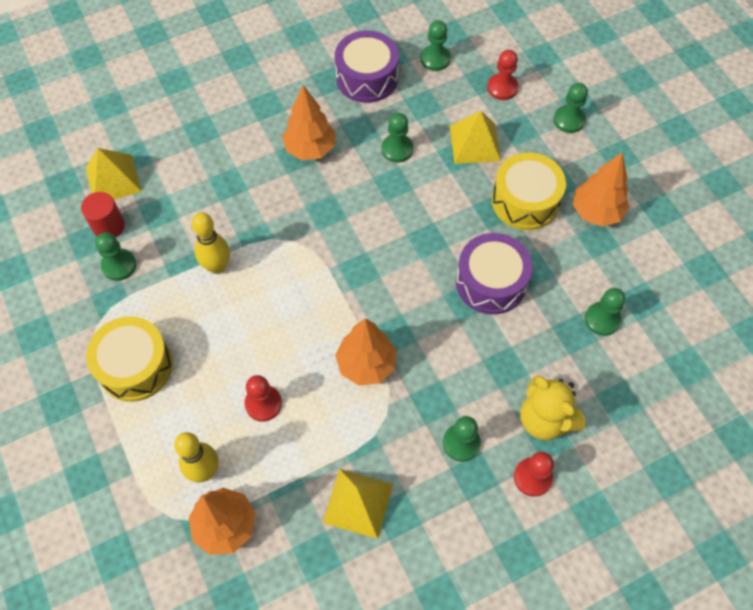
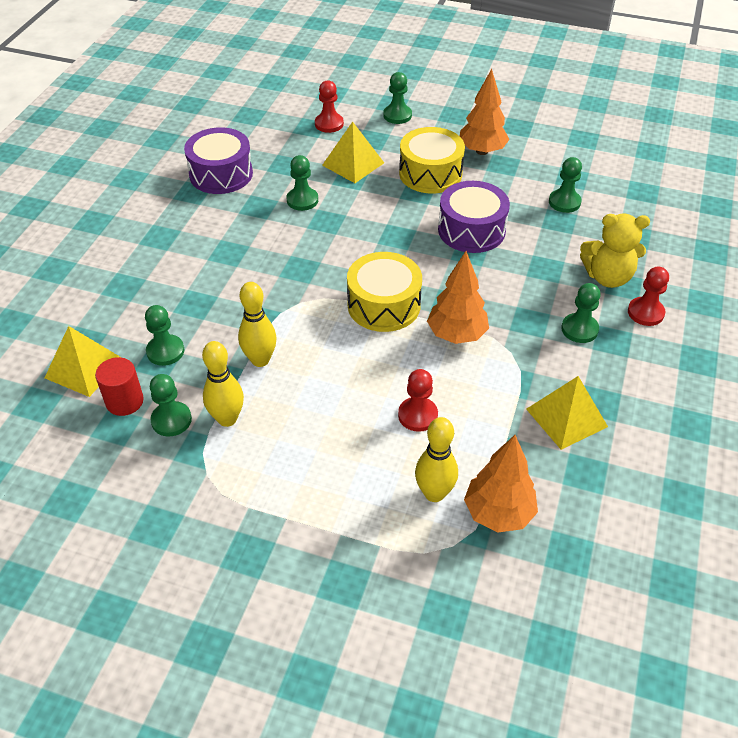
camera: 45 degrees left, 15 degrees down
yellow drum [86,316,173,402] -> yellow drum moved to [347,252,422,332]
orange tree [282,85,336,161] -> none
green pawn [421,20,451,71] -> green pawn moved to [145,305,184,366]
none -> yellow bowling pin [202,341,244,427]

